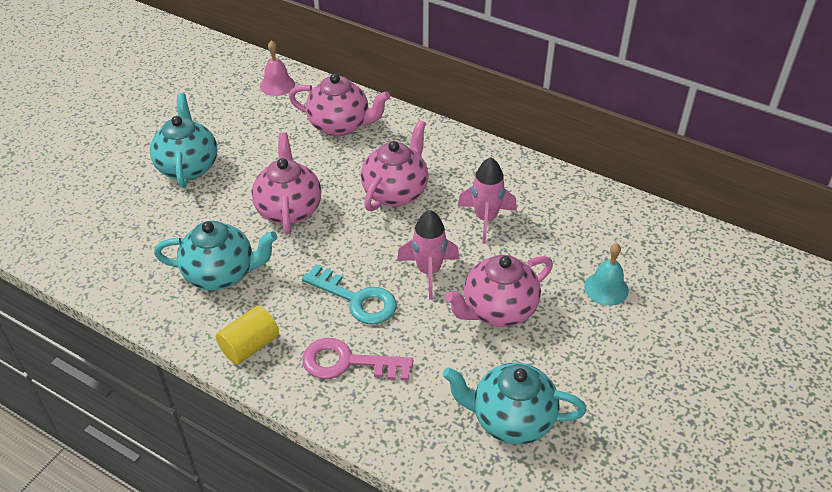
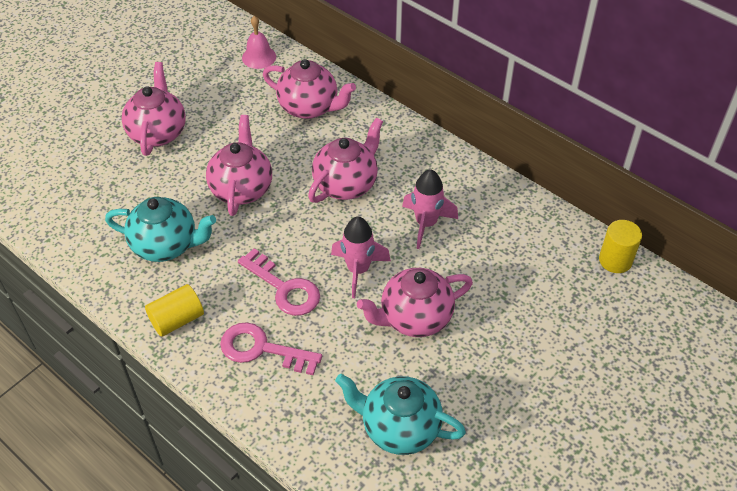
camera: 10 degrees right, 5 degrees up
turquoise teapot [150,93,218,188] -> pink teapot [121,62,186,156]
turquoise key [302,264,397,325] -> pink key [238,248,320,316]
turquoise bell [584,243,629,306] -> none
none -> yellow cylinder [599,220,642,273]

